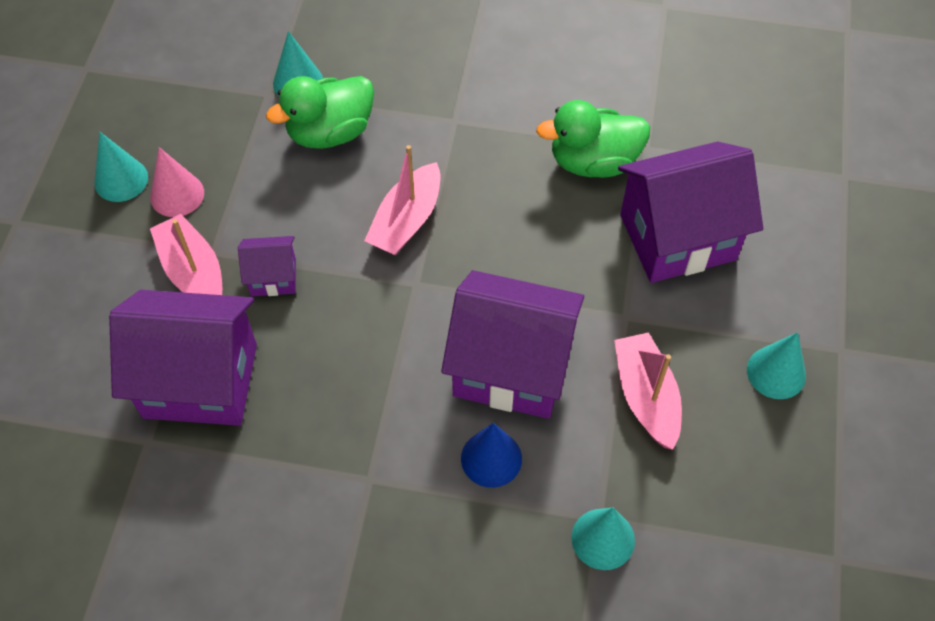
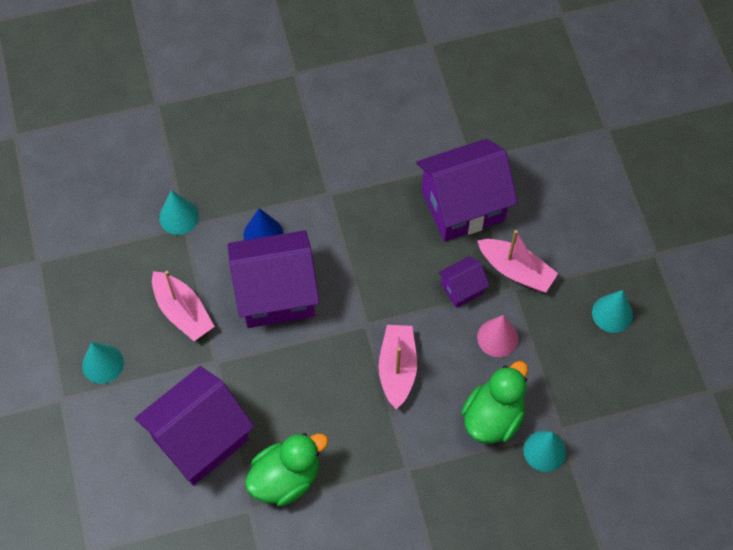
camera: 155 degrees right, 5 degrees up
pink cone [150,147,204,217] -> pink cone moved to [477,315,518,357]

